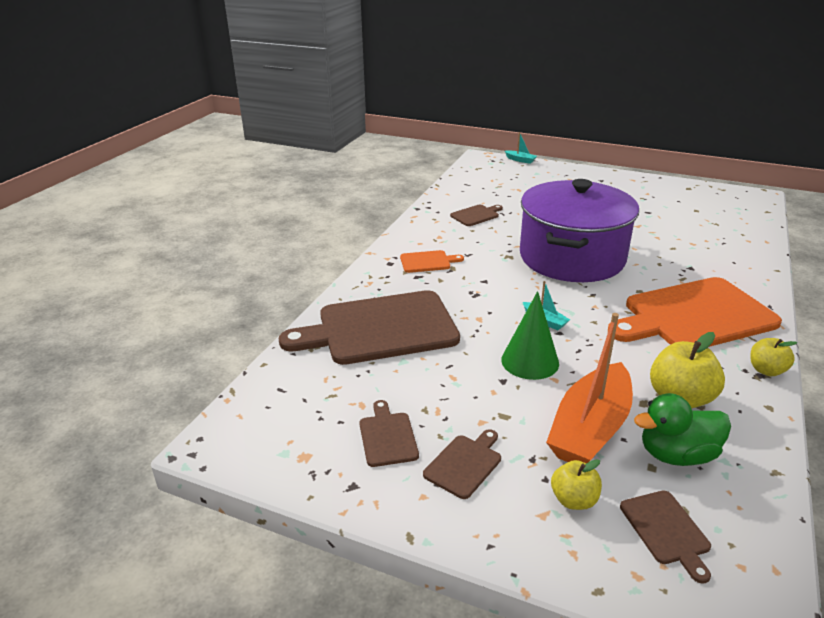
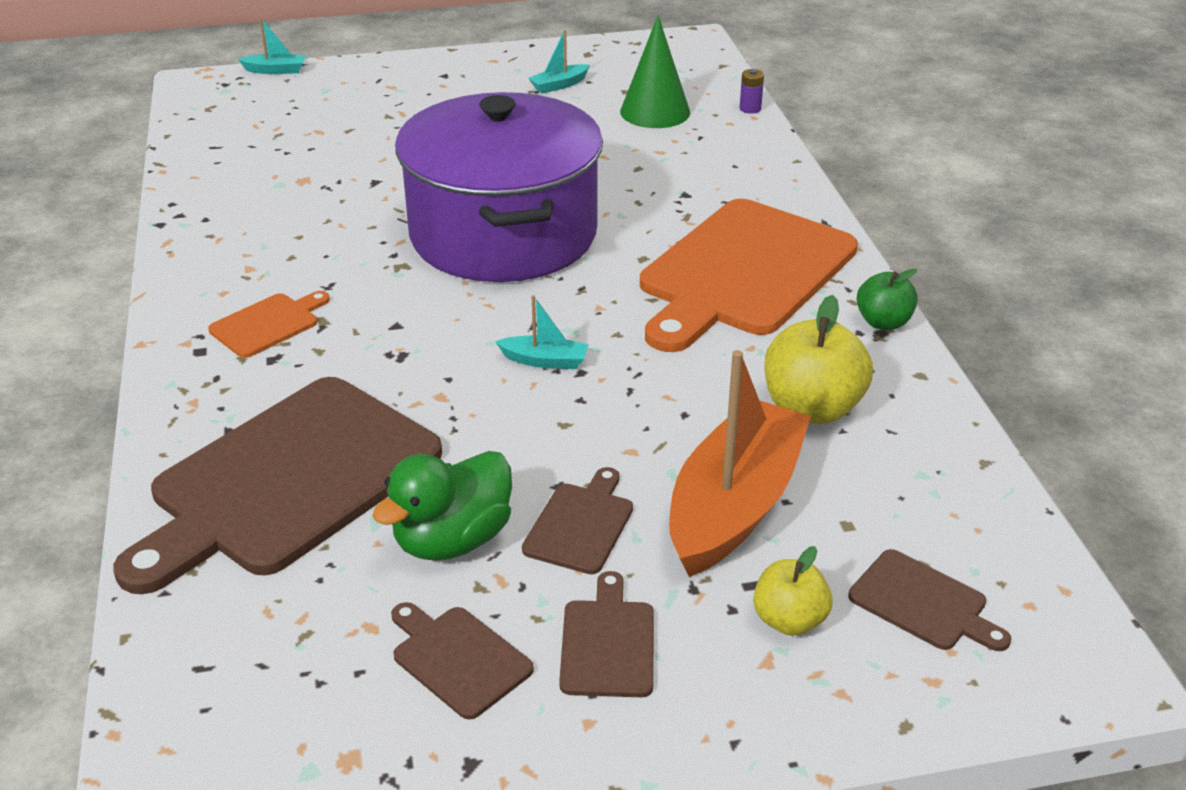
camera: 35 degrees left, 5 degrees up
brown cutting board [450,205,503,226] -> brown cutting board moved to [522,467,633,574]
green cone [501,291,559,380] -> green cone moved to [620,15,690,128]
orange boat [546,313,633,464] -> orange boat turned 150 degrees counterclockwise [669,350,811,577]
green duck [634,393,731,466] -> green duck moved to [372,451,512,561]
yellow apple [751,338,797,376] -> green apple [857,269,918,330]
none -> turquoise boat [528,30,590,94]
none -> purple battery [740,69,764,114]

